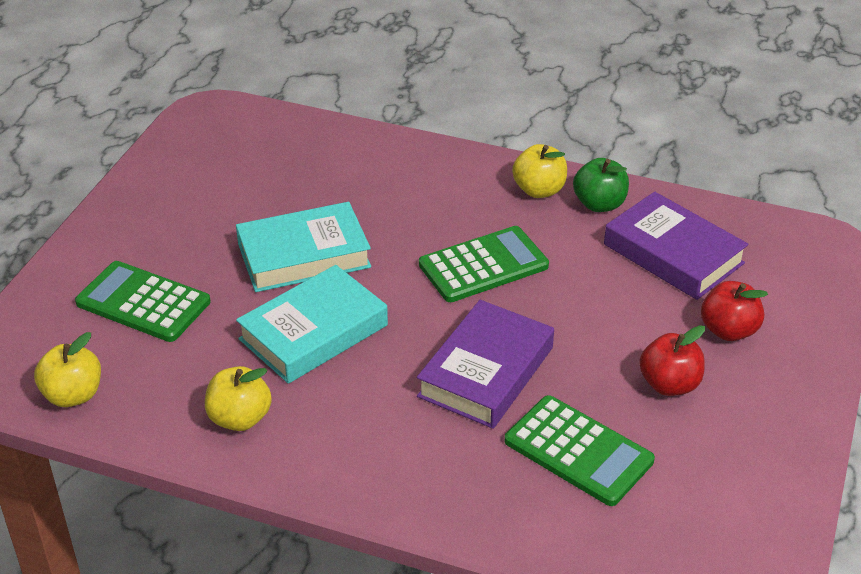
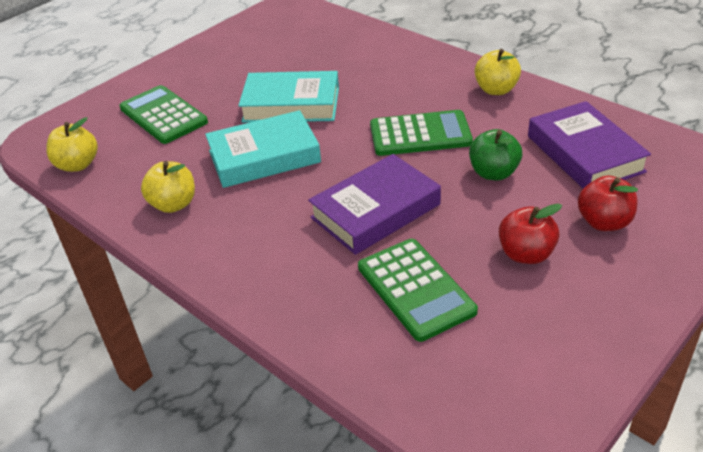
camera: 25 degrees right, 0 degrees up
green apple [573,158,629,212] -> green apple moved to [469,129,522,181]

